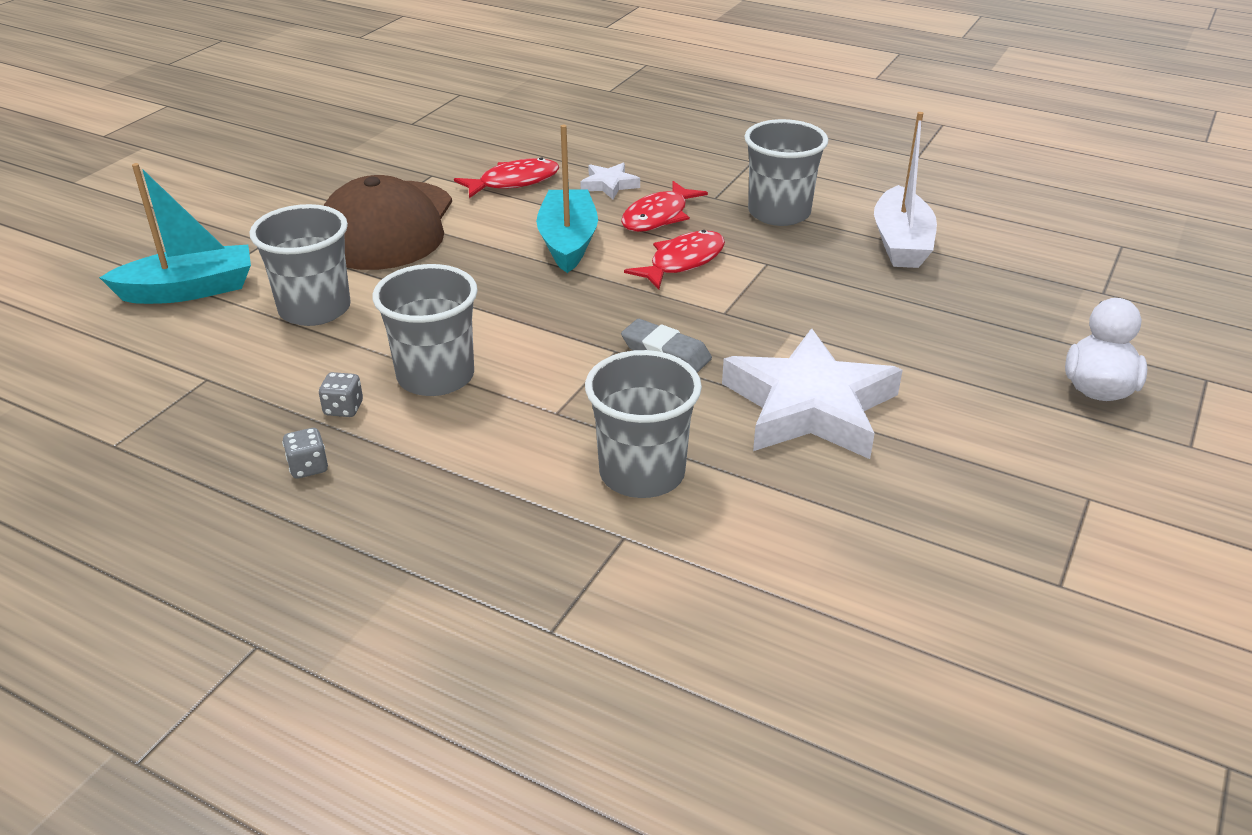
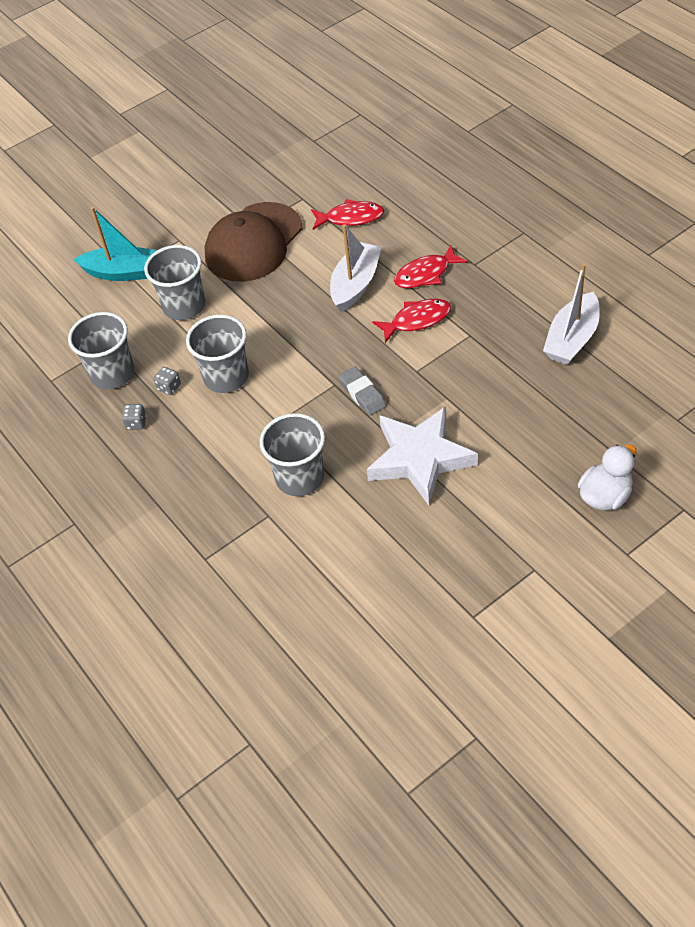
camera: 30 degrees right, 15 degrees up
turquoise boat [536,125,598,273] -> white boat [330,224,382,312]
white star [580,163,640,199] -> none
grey cup [744,119,828,226] -> grey cup moved to [68,312,134,389]

